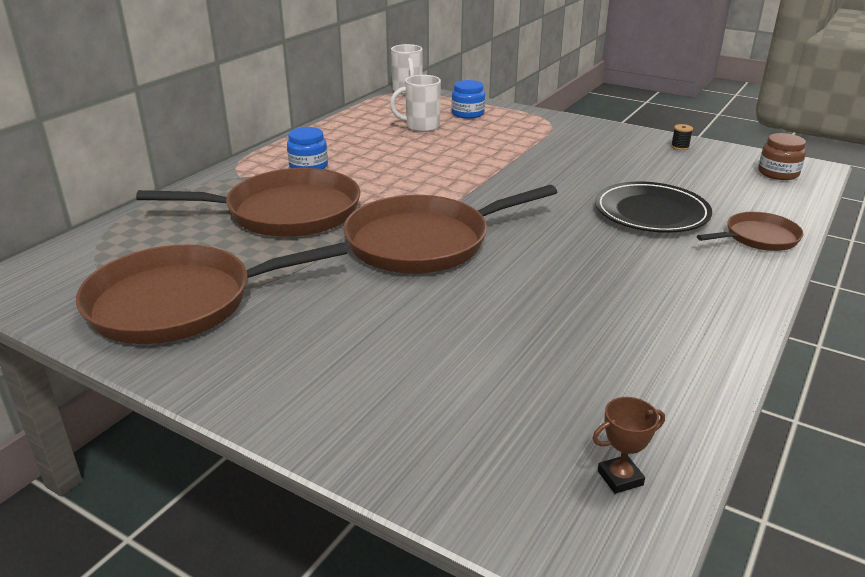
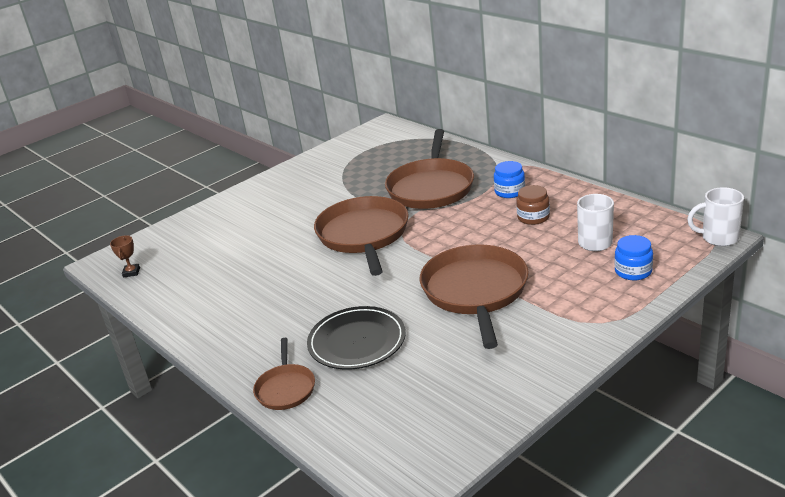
camera: 110 degrees right, 0 degrees up
brown pan [76,243,347,344] -> brown pan moved to [420,245,529,349]
black spool [671,124,693,150] -> none
brown jar [758,133,806,180] -> brown jar moved to [516,185,550,225]

